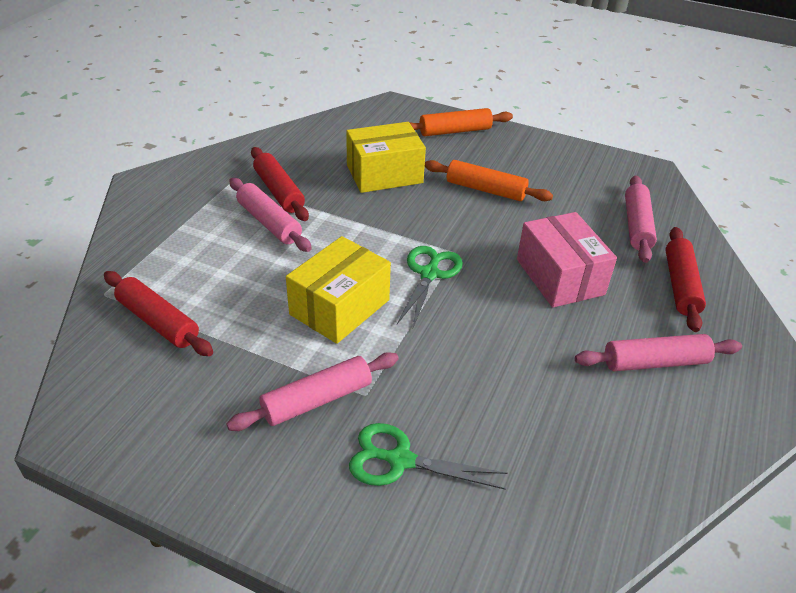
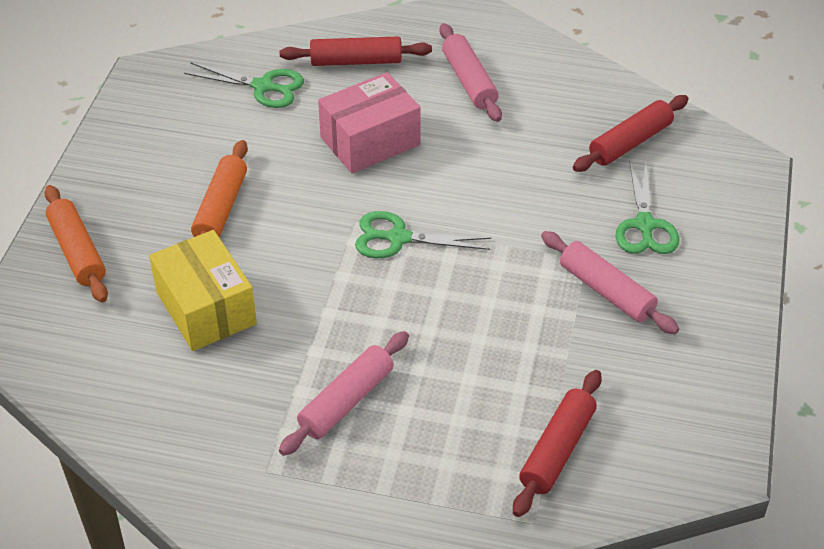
camera: 100 degrees left, 5 degrees up
red rolling pin [251,147,309,221] -> red rolling pin moved to [573,95,689,172]
yellow box [286,236,391,344] -> none
pink rolling pin [625,176,657,263] -> green scissors [184,62,304,108]

